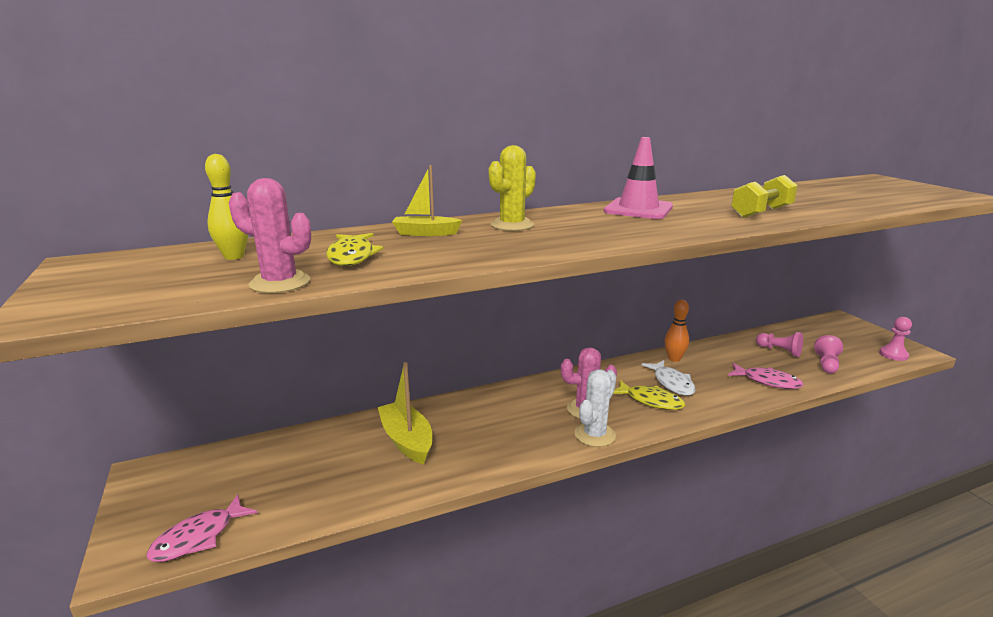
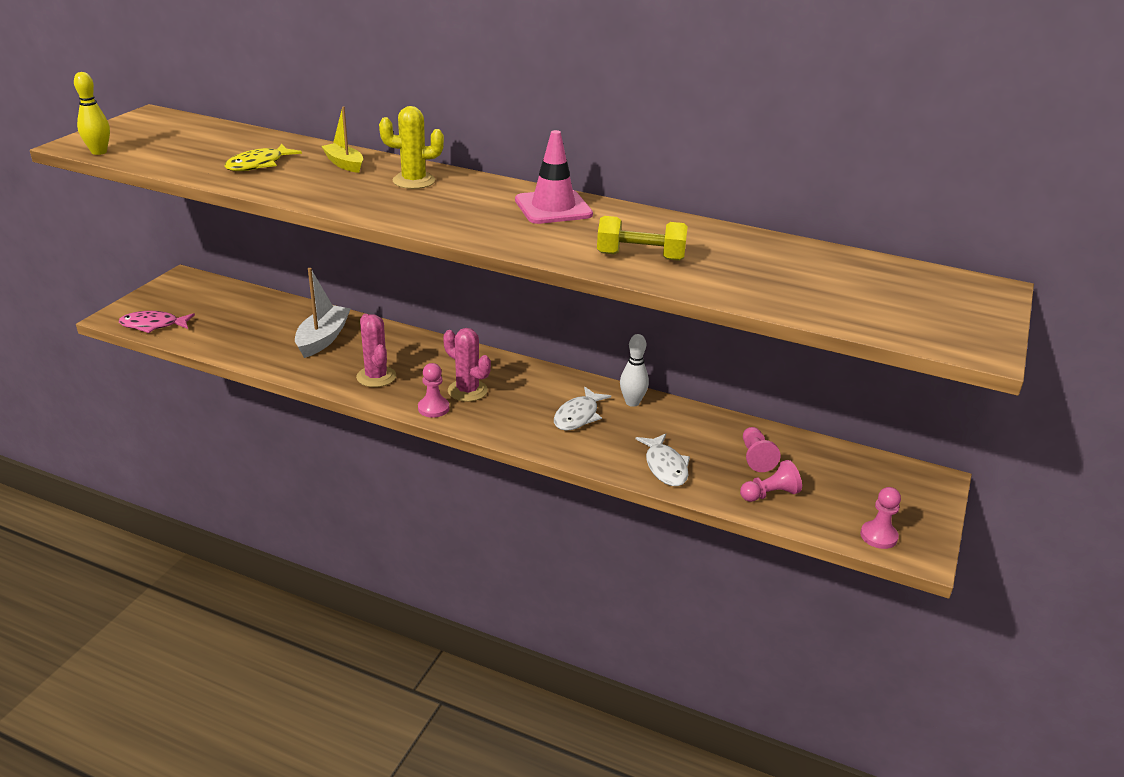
camera: 45 degrees right, 10 degrees up
yellow bowling pin [205,154,248,260] -> yellow bowling pin moved to [74,72,110,155]
pink cactus [229,178,311,293] -> pink cactus moved to [356,314,396,387]
yellow boat [377,362,432,465] -> white boat [295,268,351,358]
white cactus [574,369,616,447] -> pink pawn [418,363,449,418]
yellow fish [613,380,685,410] -> none
orange bowling pin [665,300,689,362] -> white bowling pin [620,334,649,407]
pink fish [728,363,804,389] -> white fish [636,434,690,486]

